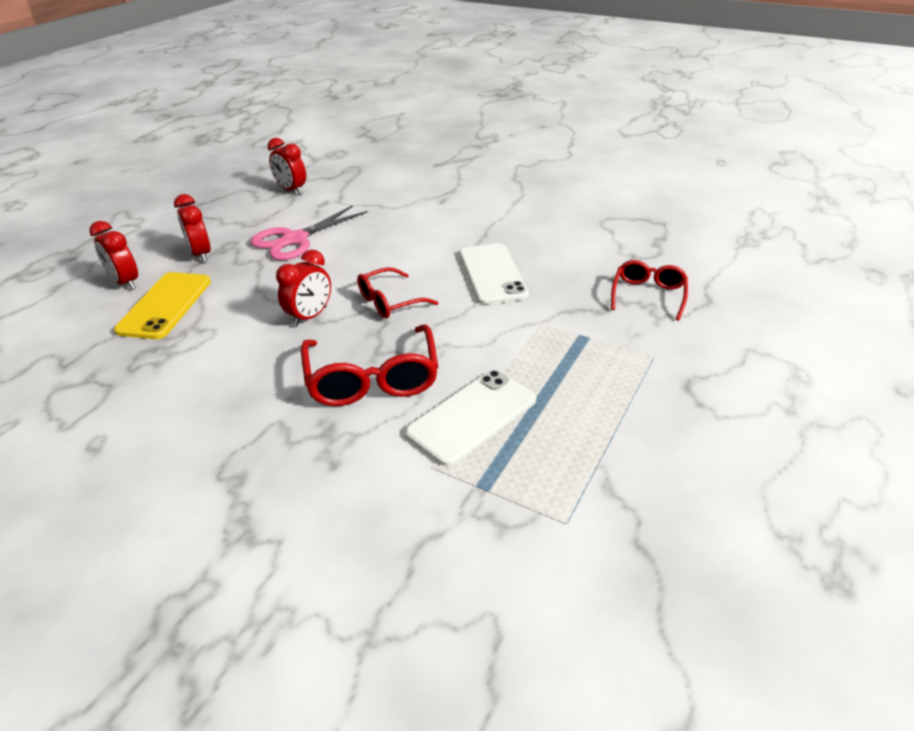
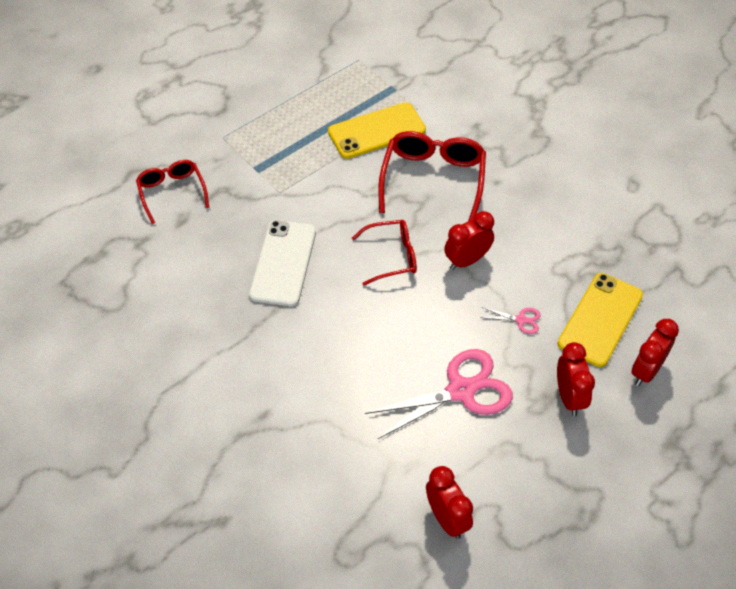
camera: 160 degrees left, 15 degrees up
red clock [89,221,138,290] -> red clock turned 120 degrees counterclockwise [631,319,679,386]
white phone [405,370,536,466] -> yellow phone [328,102,426,159]
red glasses [611,260,688,321] -> red glasses turned 120 degrees clockwise [136,160,209,224]
none -> pink scissors [480,307,541,334]

